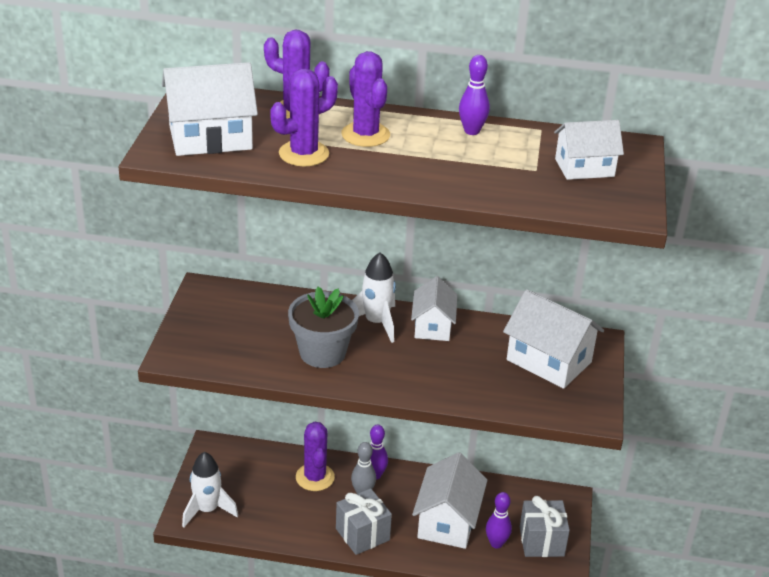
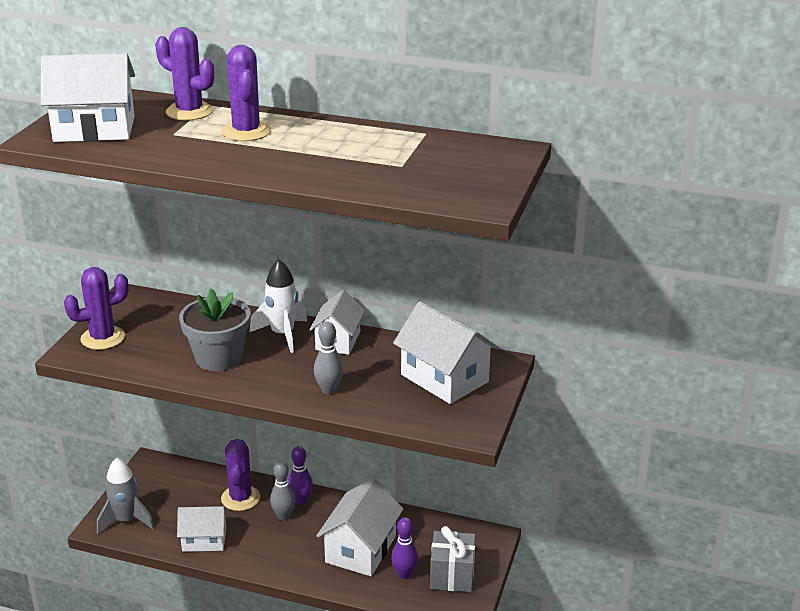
camera: 10 degrees right, 5 degrees down
white rocket [182,452,238,527] -> grey rocket [97,458,154,535]
purple cactus [270,69,338,166] -> purple cactus moved to [64,267,129,350]
grey gift [336,488,392,555] -> none
purple bowling pin [459,55,490,135] -> none
white house [554,120,624,180] -> white house moved to [177,506,227,552]
none -> grey bowling pin [314,322,343,395]

